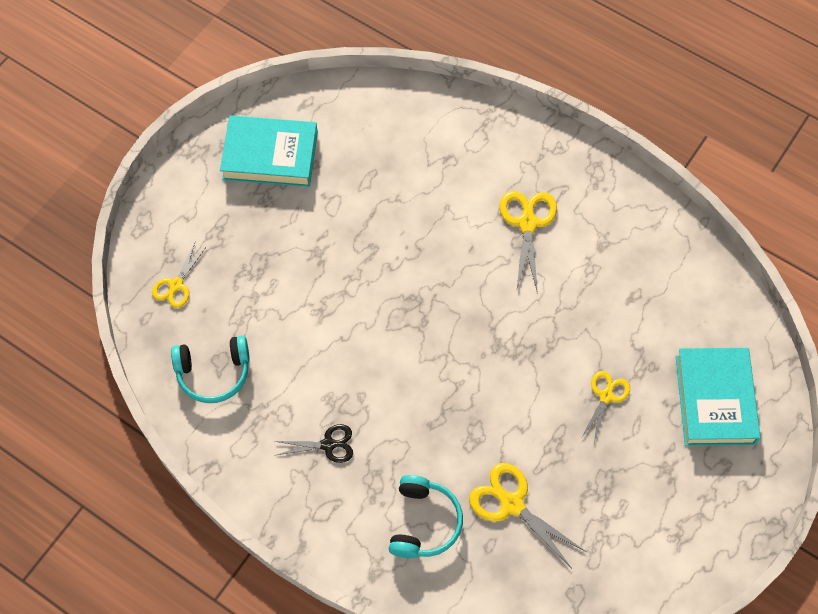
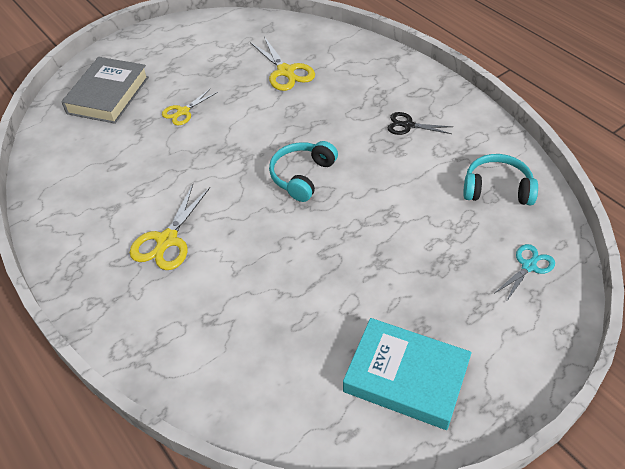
camera: 160 degrees left, 15 degrees down
yellow scissors [152,243,207,308] -> turquoise scissors [495,244,555,302]
turquoise headphones [389,475,463,558] -> turquoise headphones moved to [269,141,338,202]
turquoise book [676,348,761,446] -> grey book [61,57,149,124]

